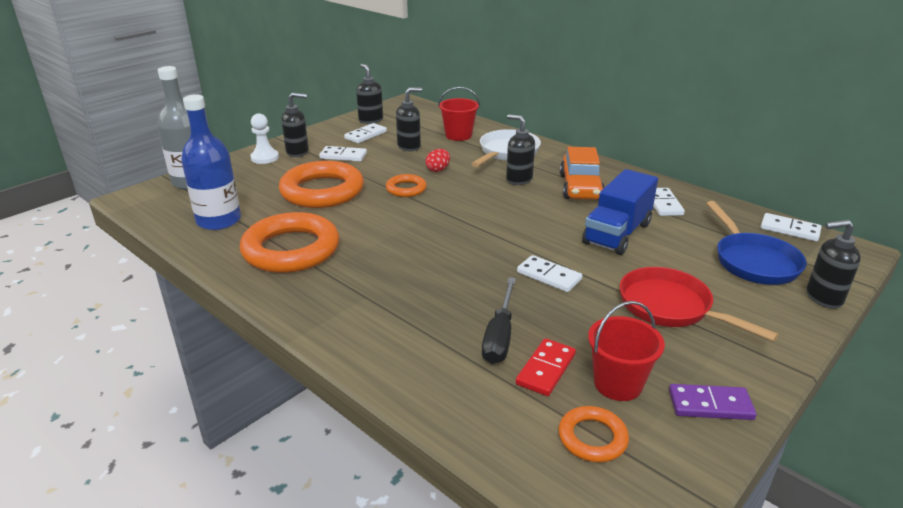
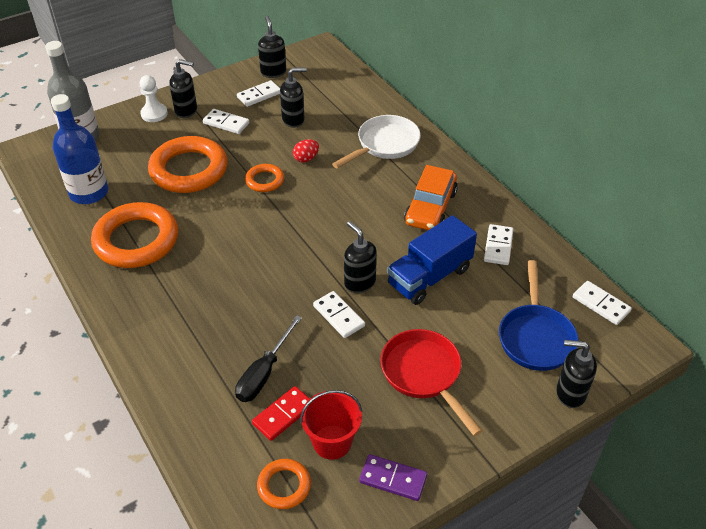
camera: 15 degrees right, 15 degrees up
red bucket [438,87,480,141] -> none
black soap dispenser [506,114,535,185] -> black soap dispenser moved to [344,221,377,293]

